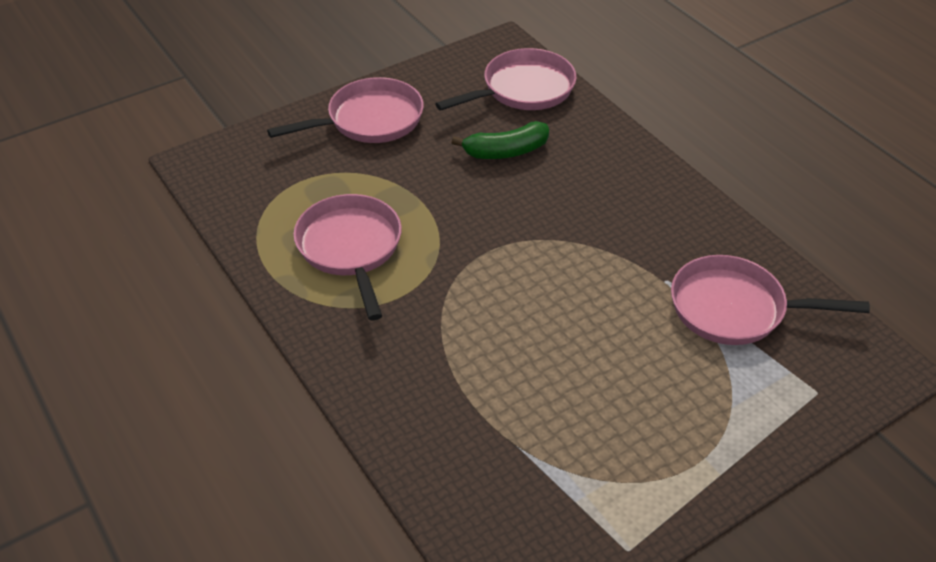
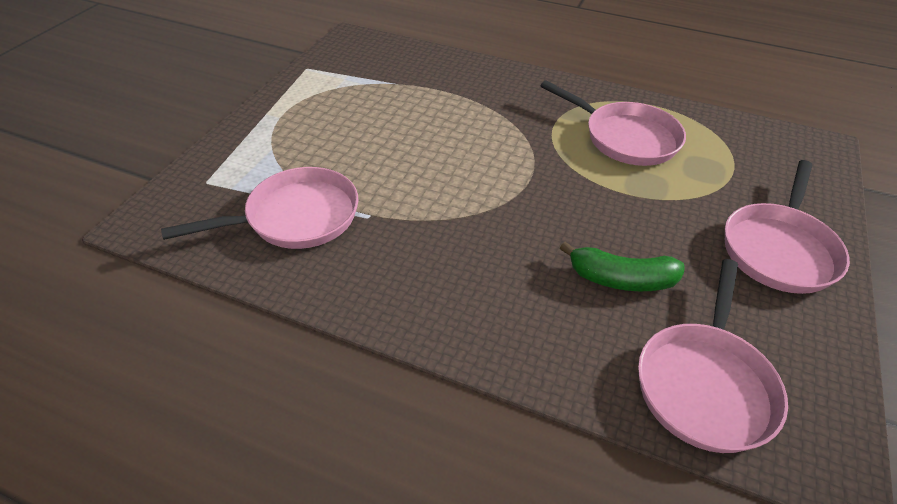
camera: 145 degrees right, 0 degrees up
green banana [452,121,549,159] -> green banana turned 120 degrees counterclockwise [560,242,685,291]

